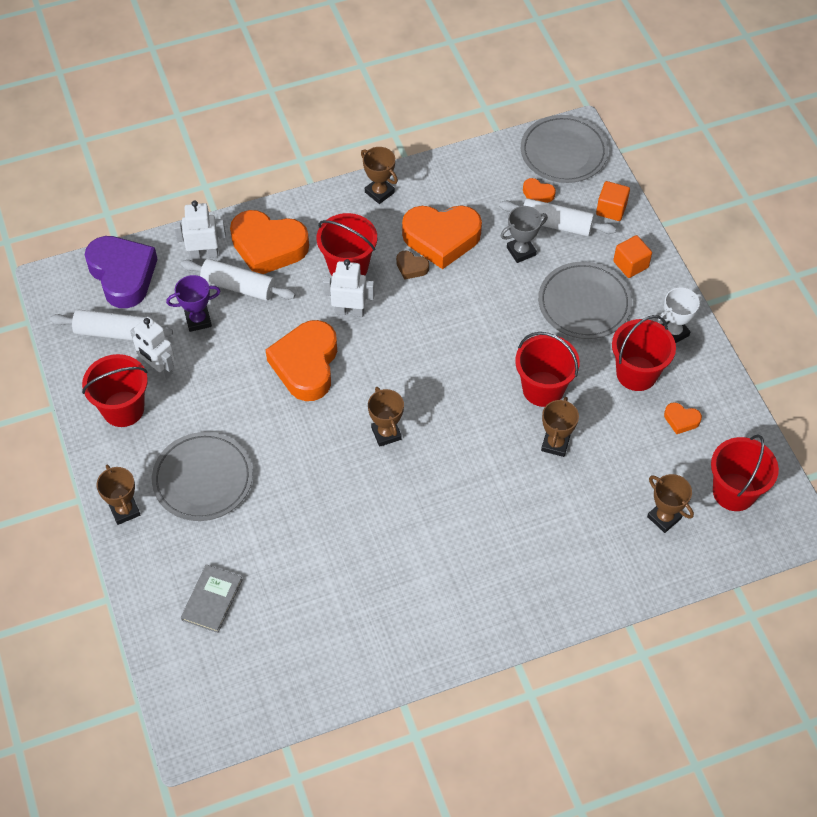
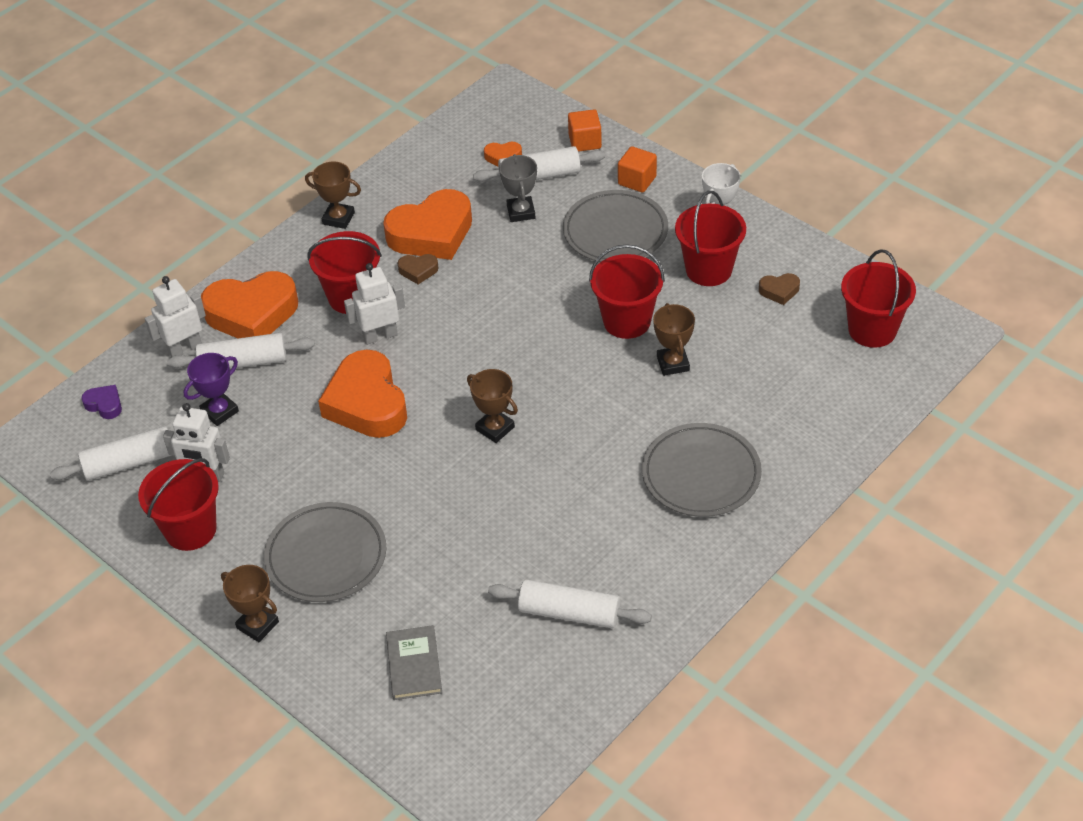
camera: 25 degrees left, 10 degrees down
purple heart [85,236,158,308] -> purple heart [81,385,122,419], size x0.43
grey trophy [500,206,548,263] -> grey trophy turned 45 degrees counterclockwise [499,154,537,222]
grey plate [521,115,608,183] -> grey plate moved to [642,423,762,517]
brown trophy [647,474,694,533] -> none
orange heart [664,402,702,434] -> brown heart [759,273,800,305]
none -> white rolling pin [488,580,652,628]

